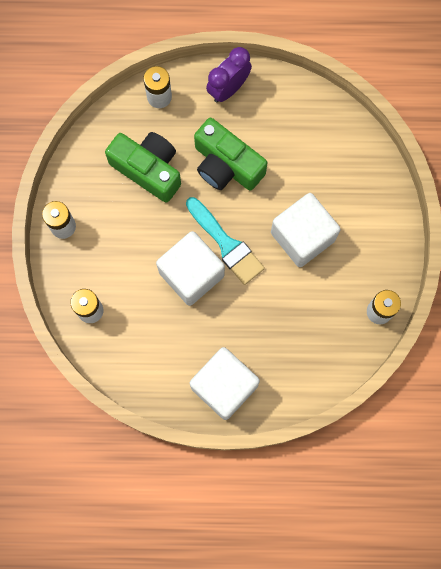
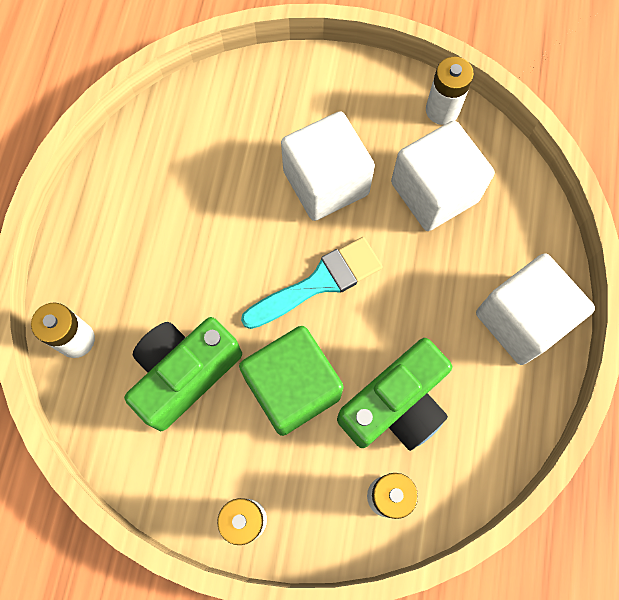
camera: 80 degrees left, 5 degrees down
white cube [156,231,225,306] -> white cube moved to [391,120,494,231]
green camera [194,118,267,190] -> green camera moved to [337,338,452,451]
purple clock [206,47,252,102] -> none
none -> green cube [239,326,344,436]

